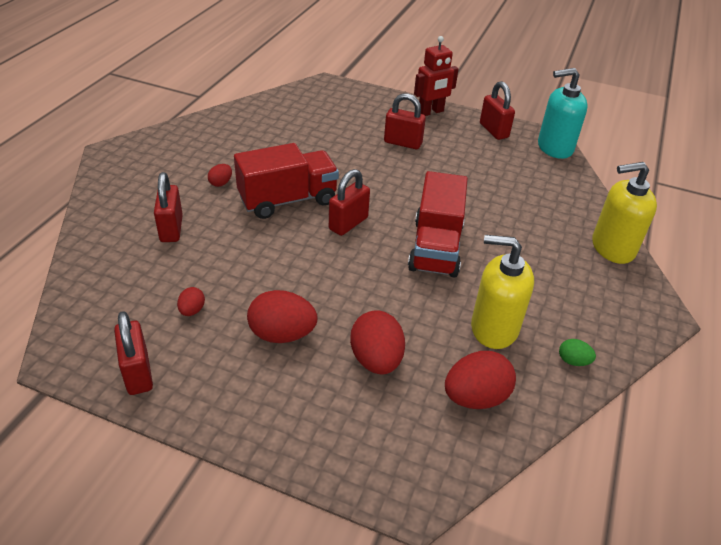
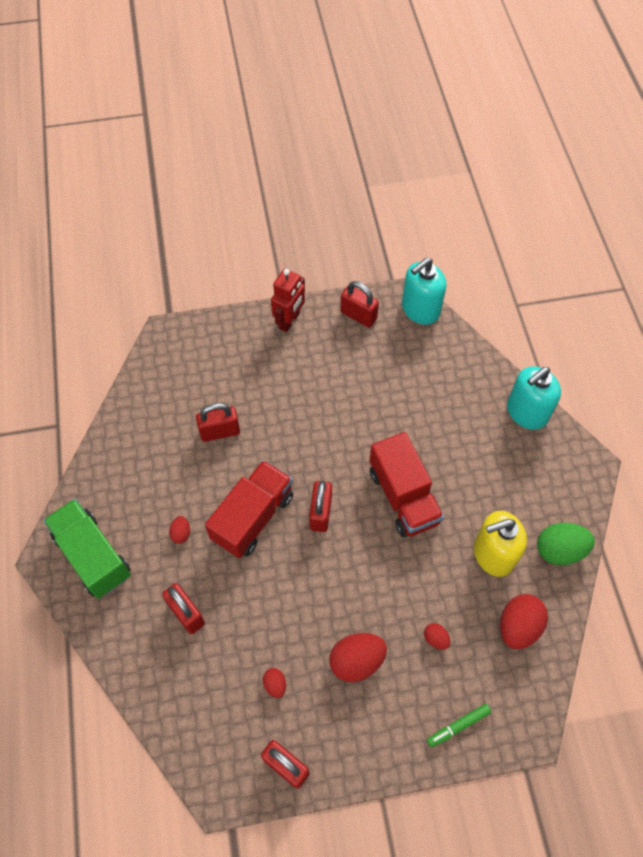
camera: 30 degrees left, 20 degrees up
red egg [350,311,405,374] -> red egg [424,623,450,650], size x0.50
red padlock [384,93,426,149] -> red padlock moved to [196,403,240,442]
green egg [559,339,596,366] -> green egg [537,523,595,565], size x1.99
yellow soap dispenser [592,162,657,264] -> turquoise soap dispenser [507,366,561,430]
none -> green truck [43,499,131,599]
none -> green marker [427,704,491,747]

